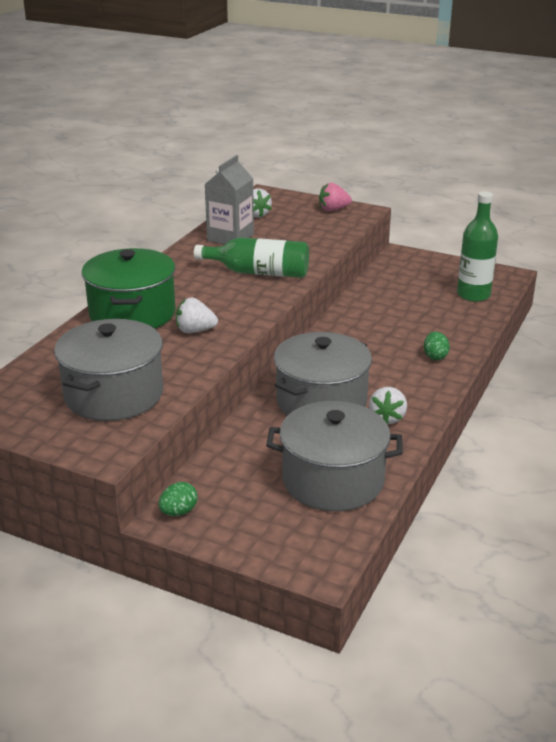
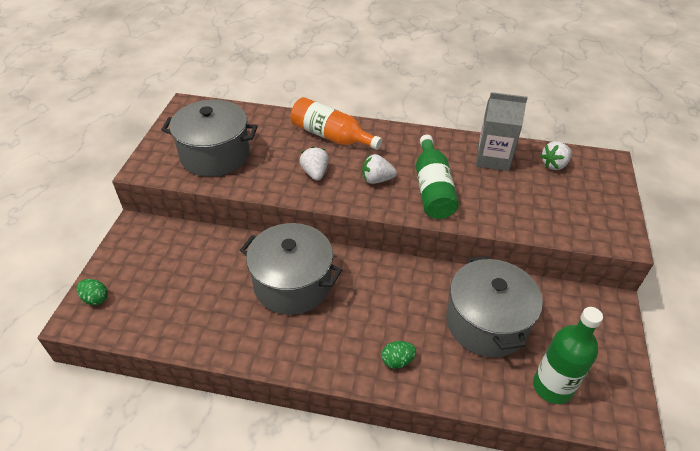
camera: 75 degrees right, 15 degrees up
green pot [82,248,176,329] -> orange bottle [291,97,382,150]
green egg [158,482,198,516] -> green egg moved to [77,279,108,305]
grey pot [266,401,403,511] -> grey pot moved to [446,256,543,357]
pink strawberry [319,183,352,211] -> none
white strawberry [369,387,407,424] -> white strawberry moved to [362,154,397,184]

